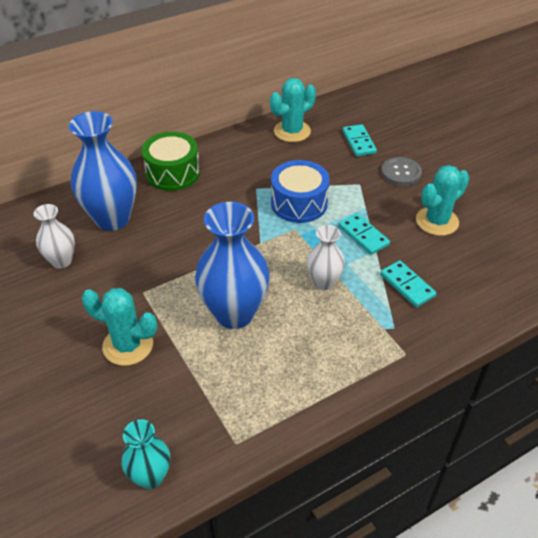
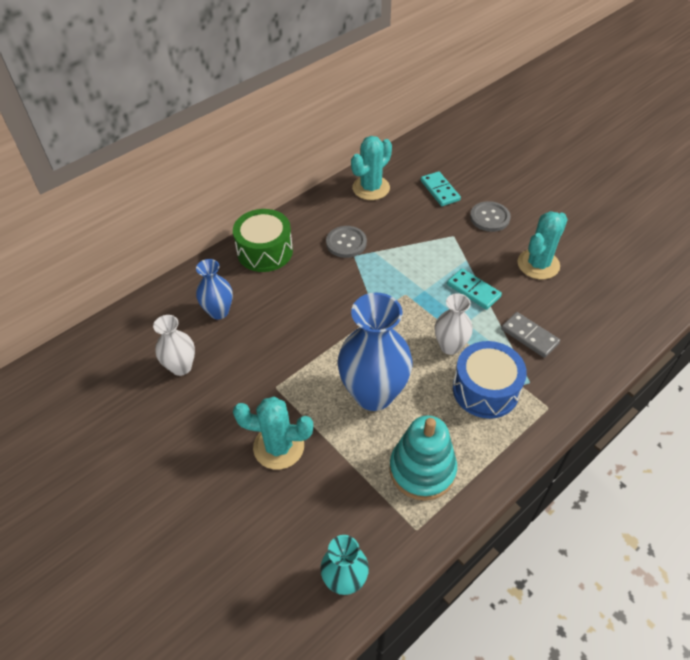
camera: 10 degrees left, 5 degrees up
blue vase [69,111,137,231] -> blue vase [196,259,233,319], size x0.55
blue drum [271,160,330,223] -> blue drum moved to [453,341,527,419]
turquoise domino [380,260,437,307] -> grey domino [501,312,560,358]
none -> grey button [326,226,367,258]
none -> turquoise stacking toy [389,415,457,501]

